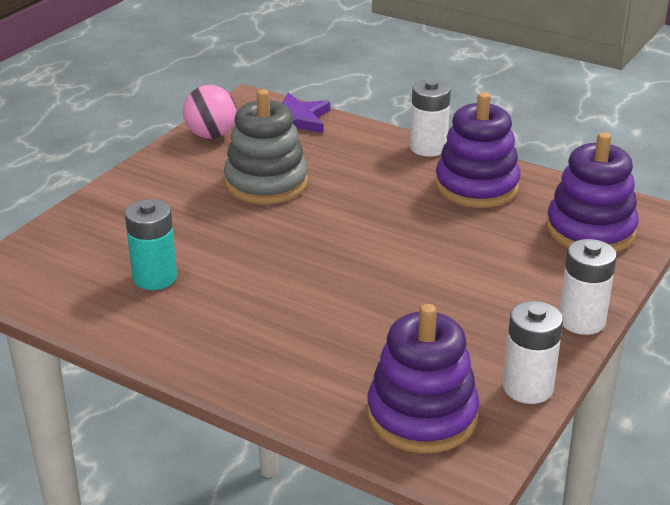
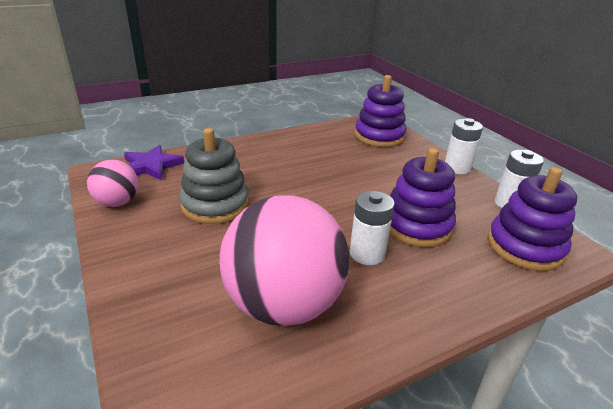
camera: 60 degrees left, 0 degrees up
turquoise battery [125,199,177,290] -> pink ball [220,195,349,326]
white battery [410,79,451,157] -> white battery moved to [350,191,395,265]
purple stacking toy [435,92,521,208] -> purple stacking toy moved to [389,148,456,247]

